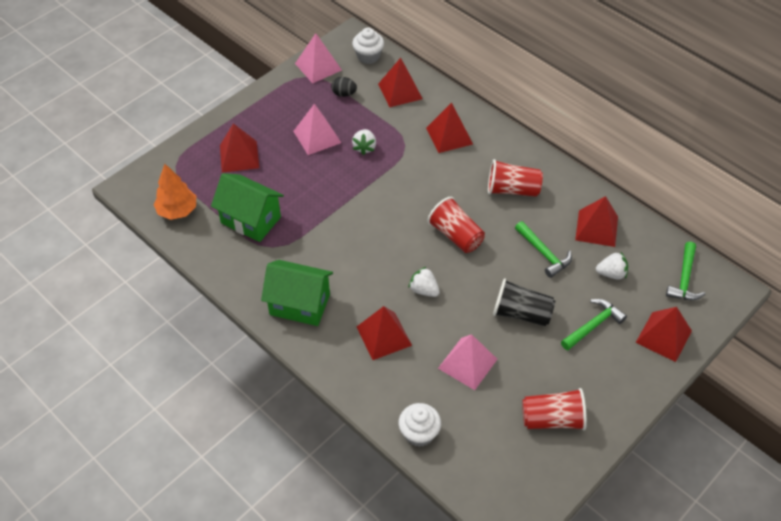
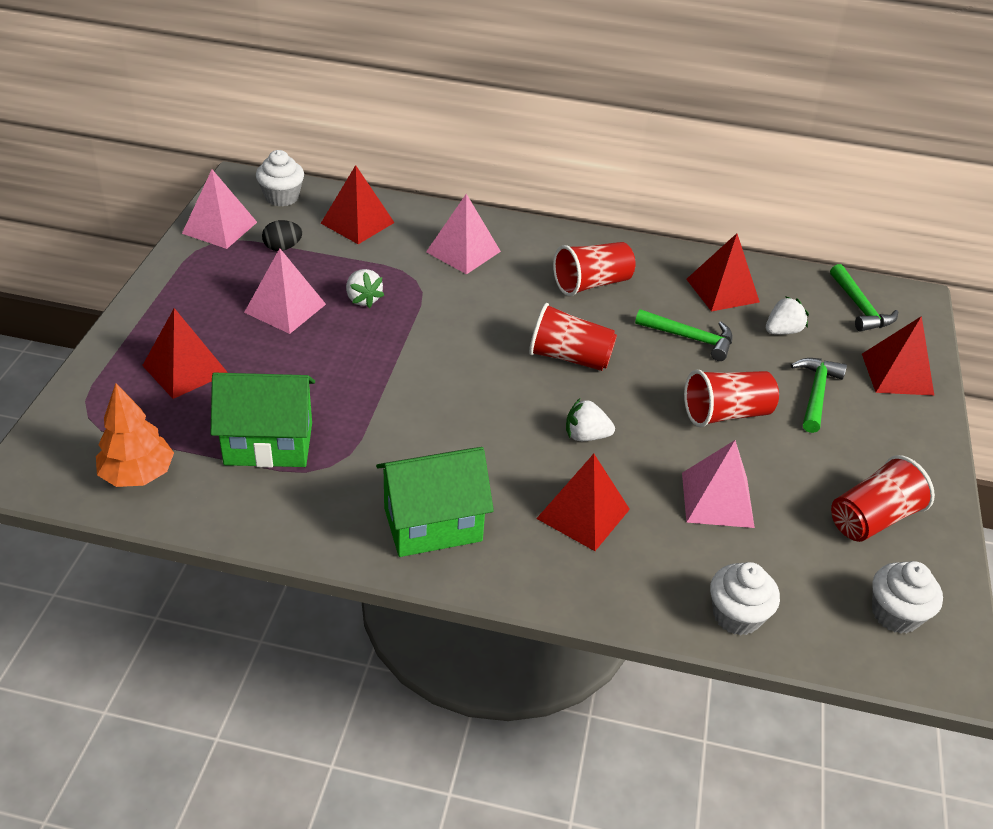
camera: 35 degrees left, 10 degrees down
red pyramid [426,103,473,153] -> pink pyramid [426,194,501,274]
black cup [493,279,555,326] -> red cup [684,370,779,427]
none -> white cupcake [872,561,943,633]

